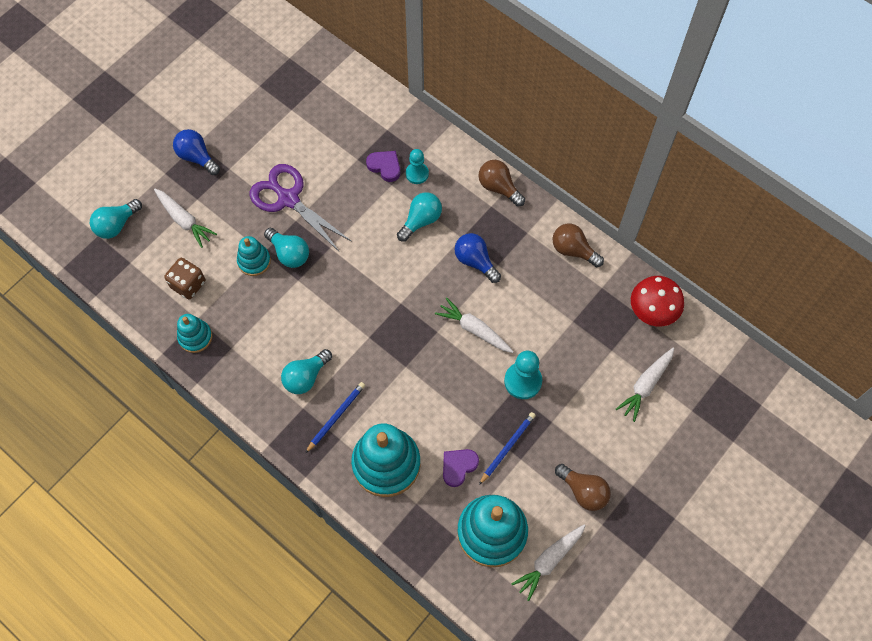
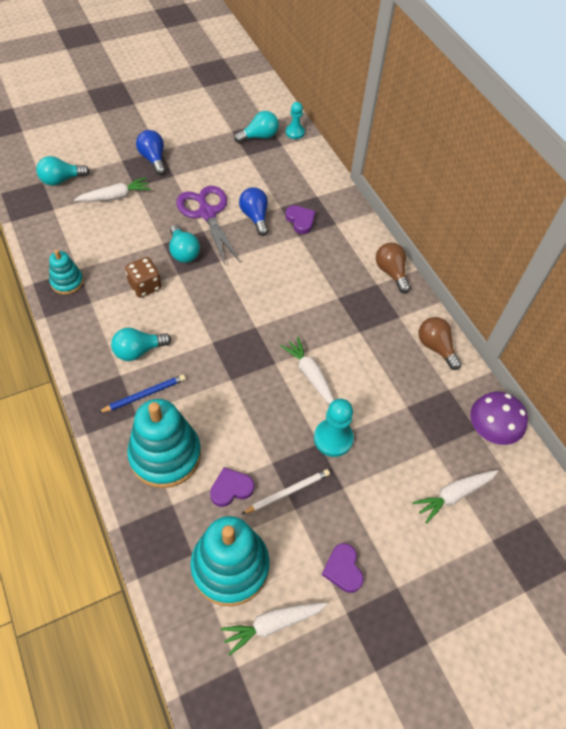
camera: 20 degrees right, 10 degrees down
white carrot [154,189,217,248] -> white carrot turned 90 degrees counterclockwise [74,177,151,202]
brown dice [165,258,205,299] -> brown dice moved to [125,257,161,298]
turquoise stacking toy [237,236,271,276] -> none
turquoise light bulb [397,192,442,242] -> turquoise light bulb moved to [234,111,279,143]
turquoise pawn [406,149,429,184] -> turquoise pawn moved to [286,102,305,139]
blue light bulb [455,233,501,283] -> blue light bulb moved to [239,187,269,236]
blue pencil [479,412,536,485] -> white pencil [242,469,330,514]
brown light bulb [555,464,611,511] -> purple heart [322,543,364,593]
red mushroom [631,276,684,327] -> purple mushroom [470,392,528,445]

